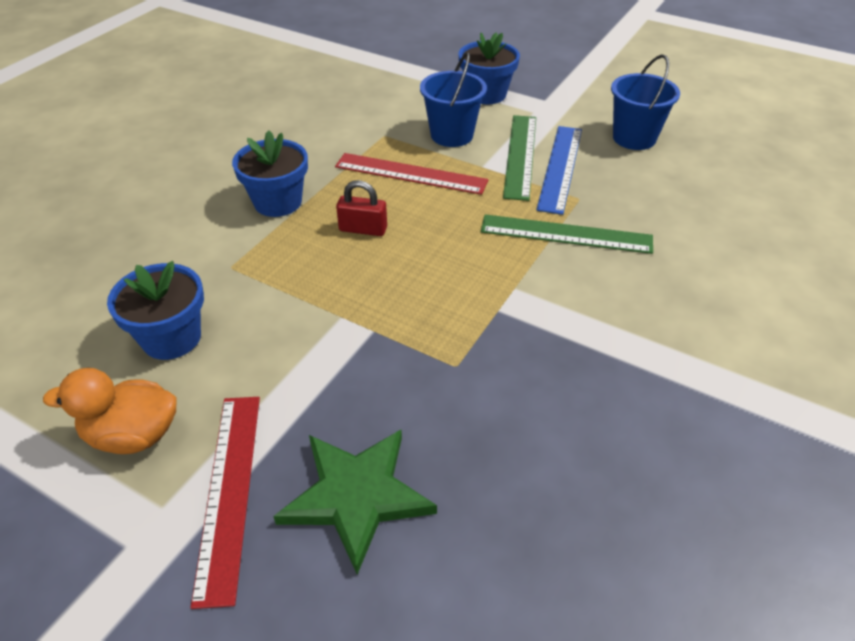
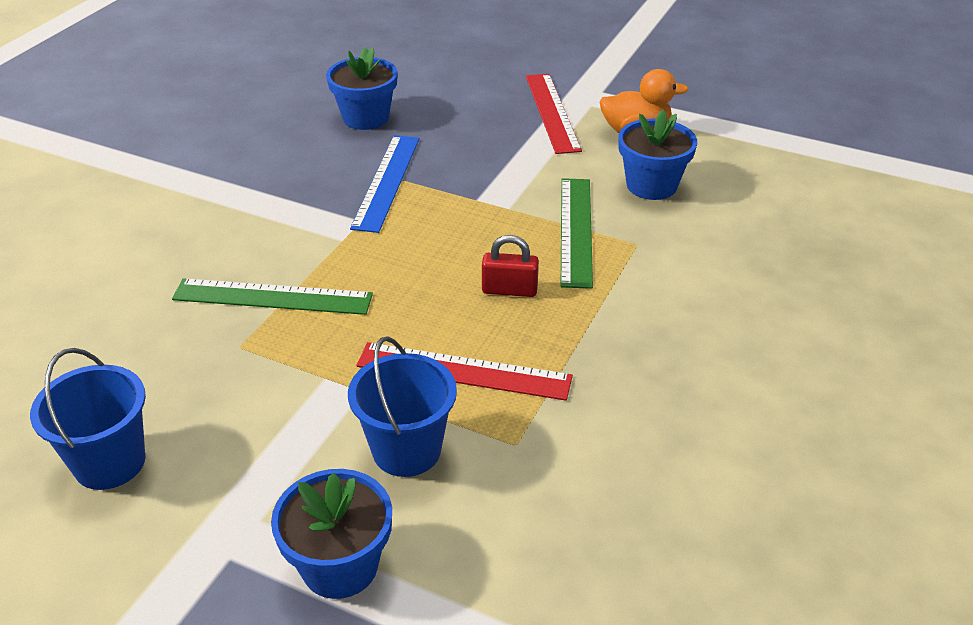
camera: 175 degrees right, 5 degrees down
blue flower pot [232,131,308,217] -> blue flower pot moved to [326,48,398,130]
green star [273,430,437,574] -> none
green ruler [503,115,536,201] -> green ruler moved to [561,178,593,289]
blue ruler [536,126,582,215] -> blue ruler moved to [350,135,420,233]

